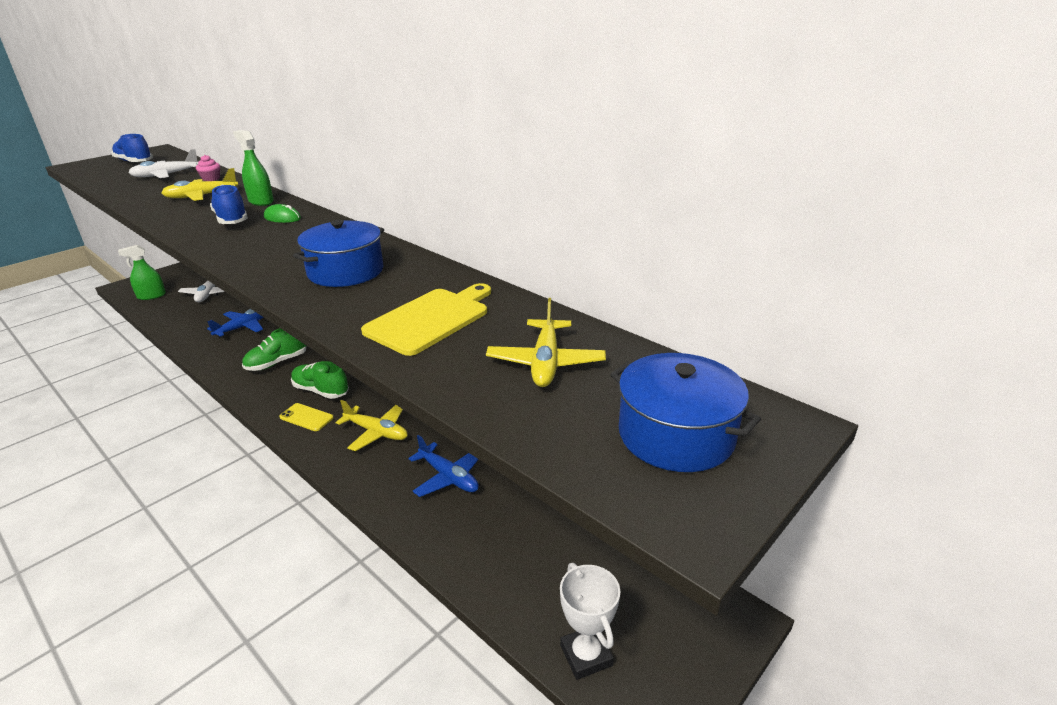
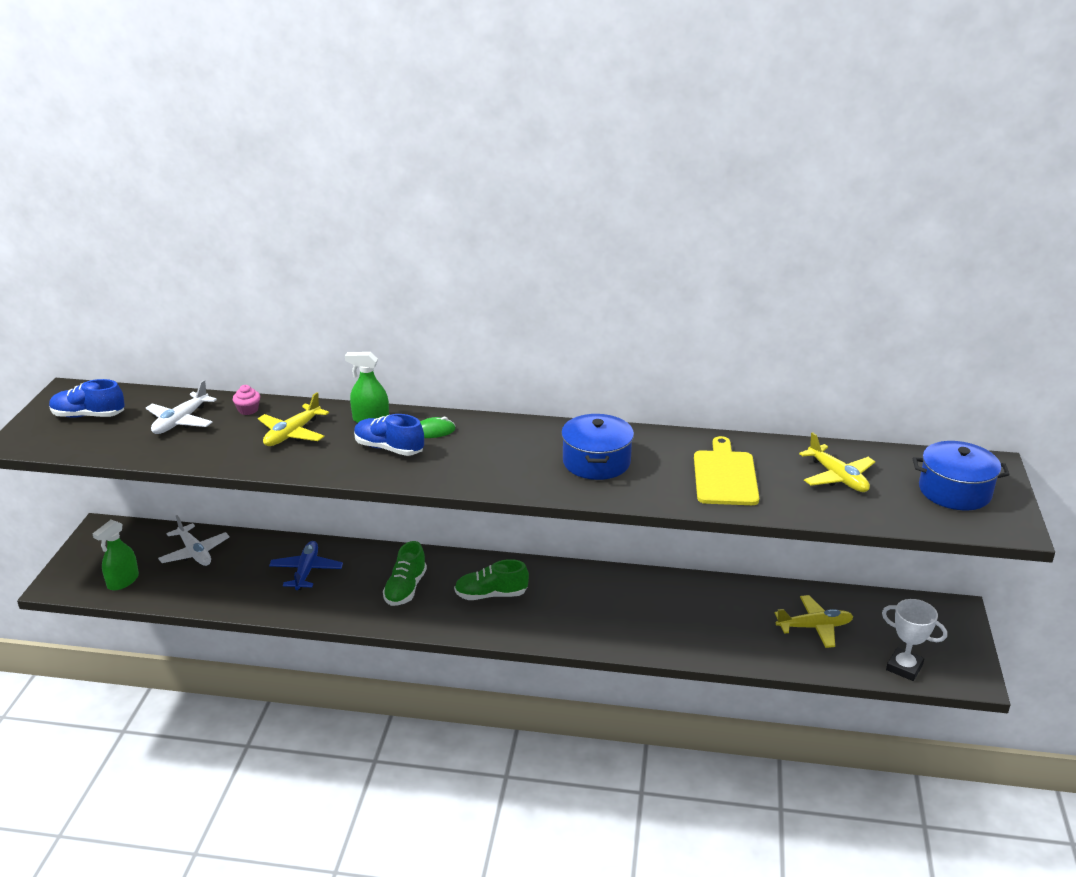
camera: 35 degrees left, 0 degrees up
yellow phone [279,403,334,431] -> none
yellow plane [336,400,408,451] -> yellow plane moved to [775,595,854,648]
blue plane [409,435,479,497] -> none

